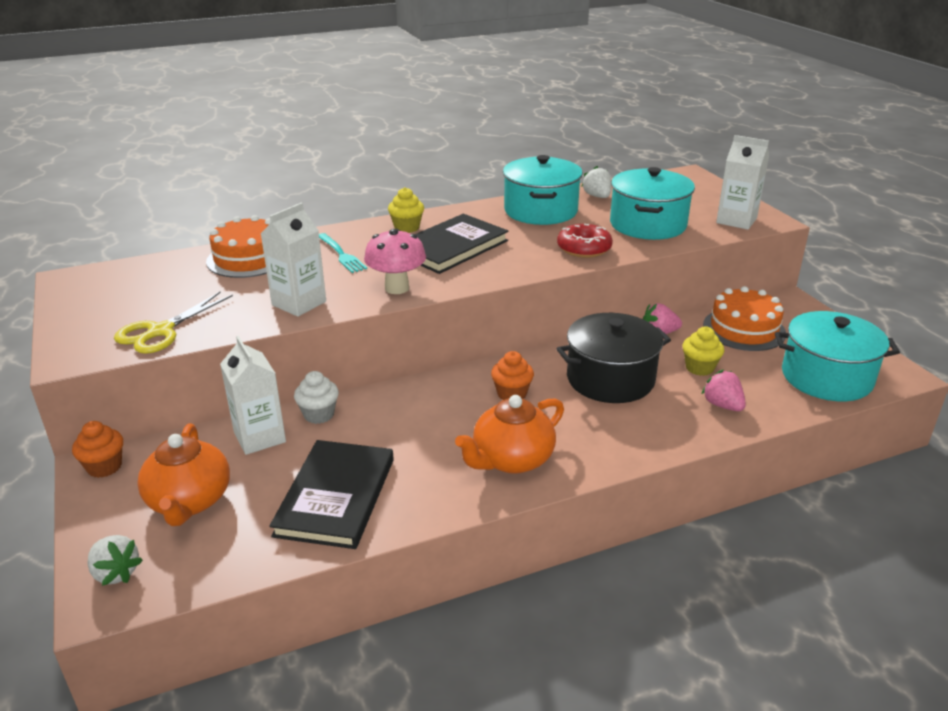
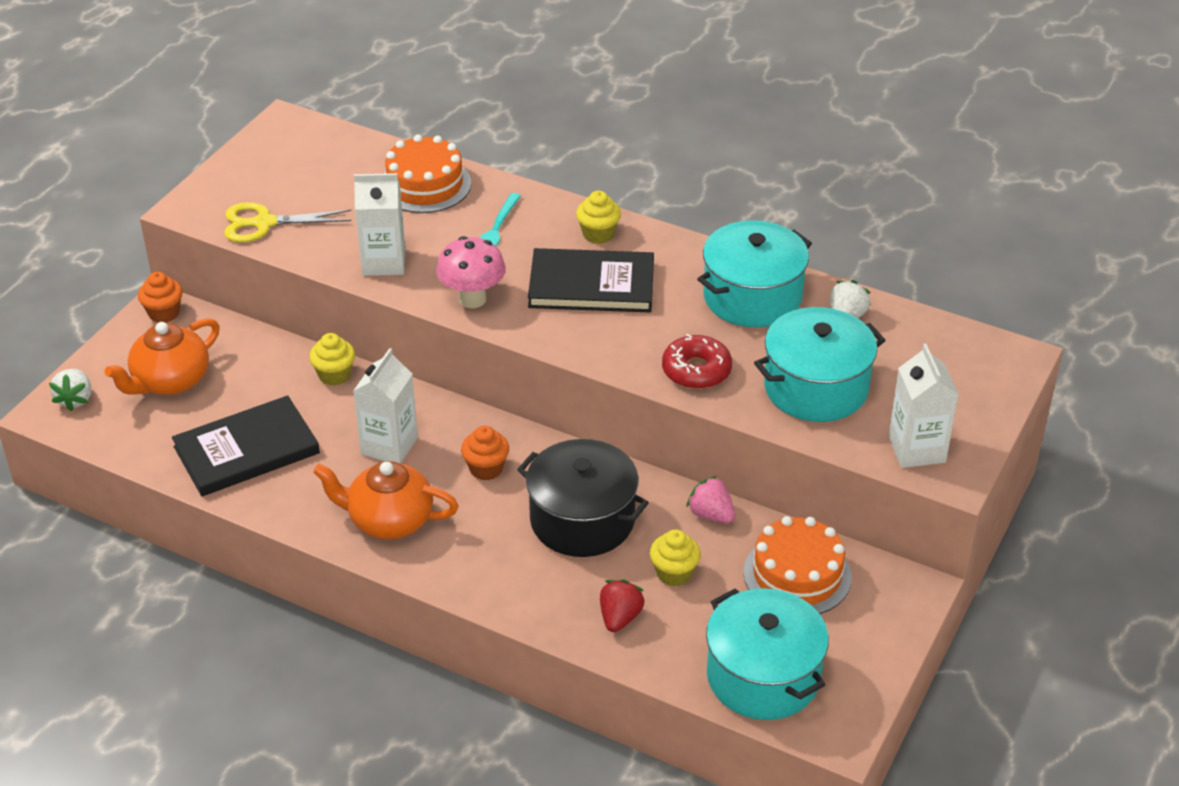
camera: 50 degrees right, 10 degrees up
white carton [220,336,286,455] -> white carton moved to [353,348,418,464]
white cupcake [294,371,339,424] -> yellow cupcake [309,333,355,386]
pink strawberry [701,369,746,411] -> red strawberry [600,579,645,632]

